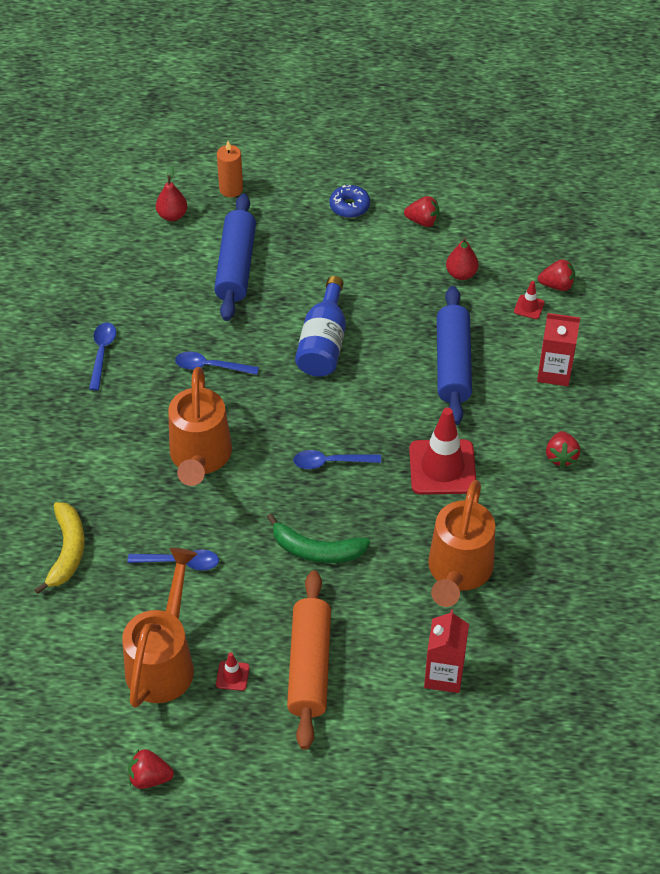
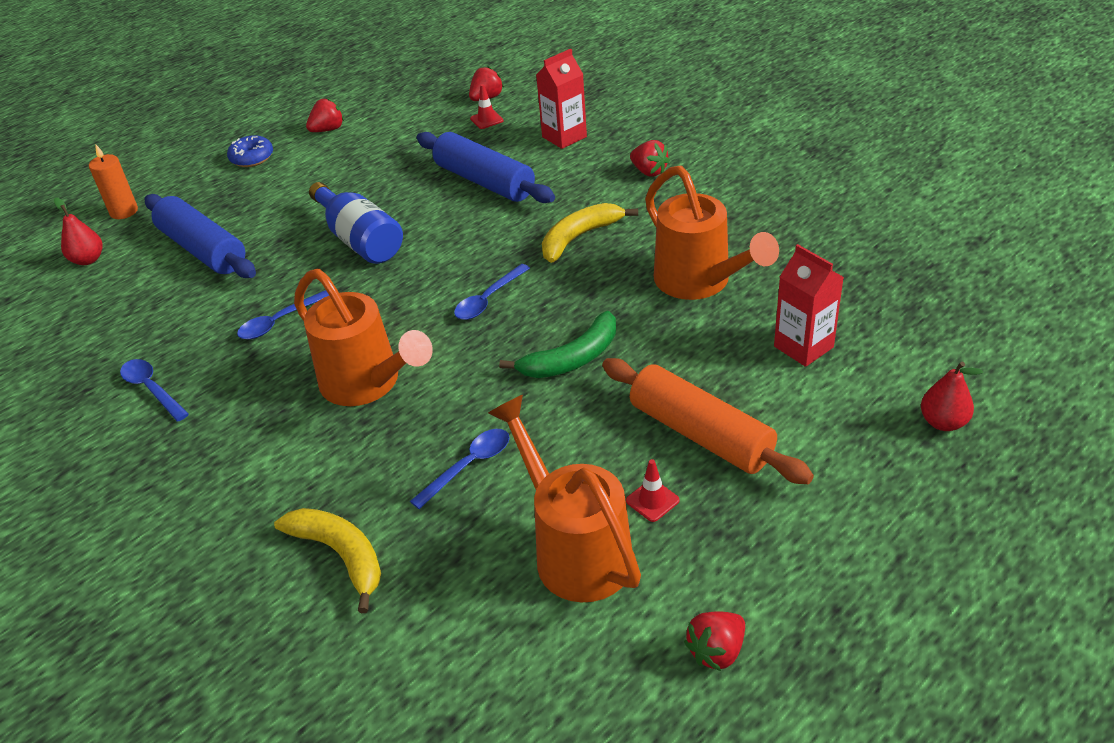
camera: 45 degrees left, 10 degrees down
red traffic cone [409,407,476,495] -> yellow banana [542,203,638,263]
red pear [446,237,479,280] -> red pear moved to [921,362,983,431]

